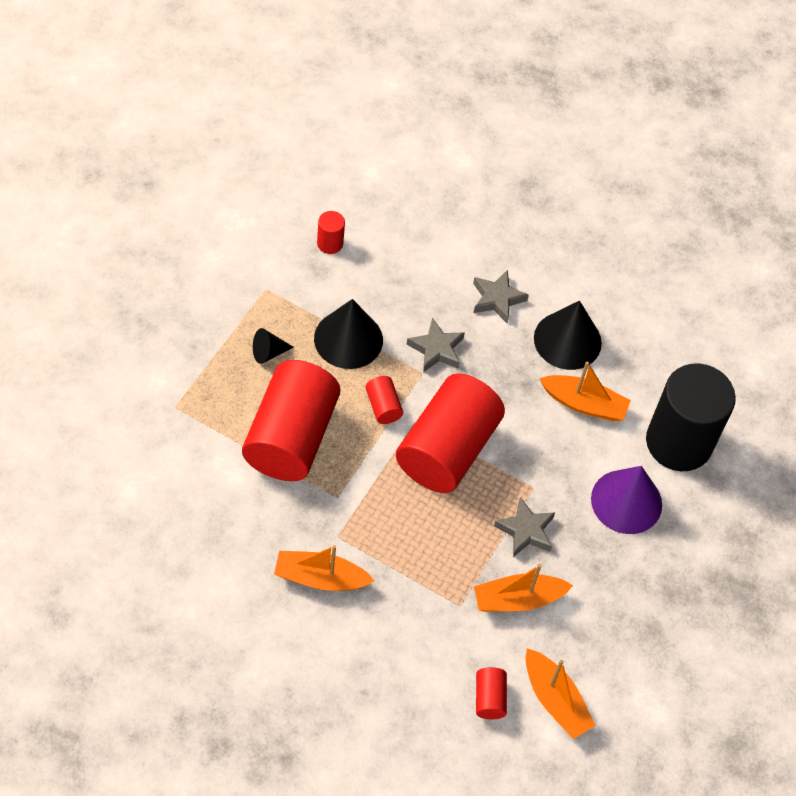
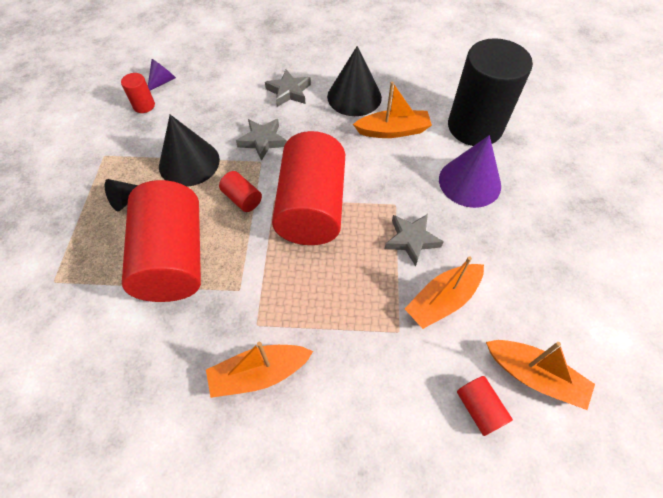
camera: 20 degrees left, 0 degrees up
none -> purple cone [148,59,176,90]

